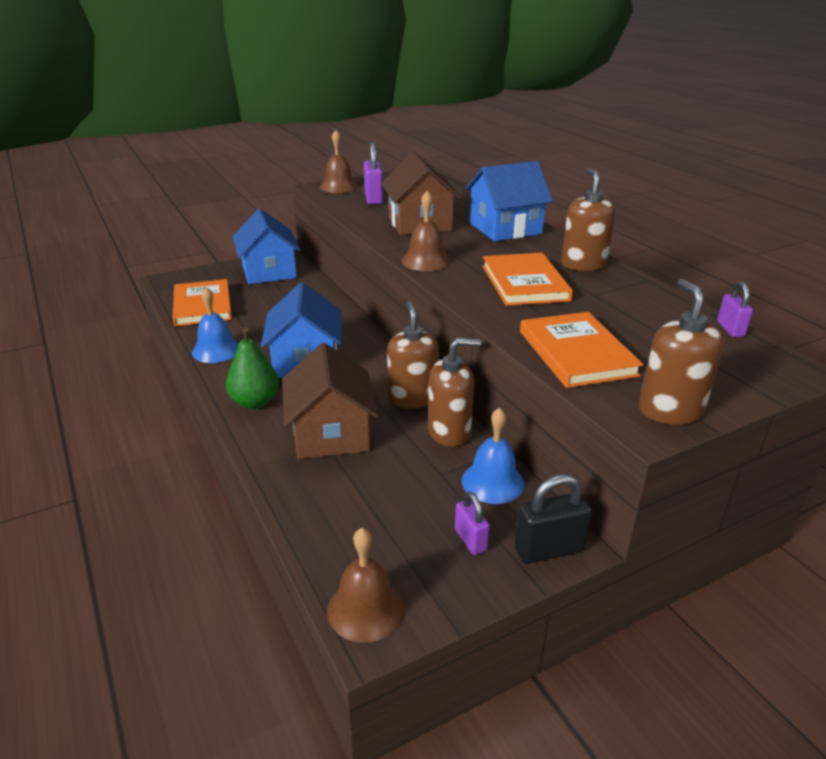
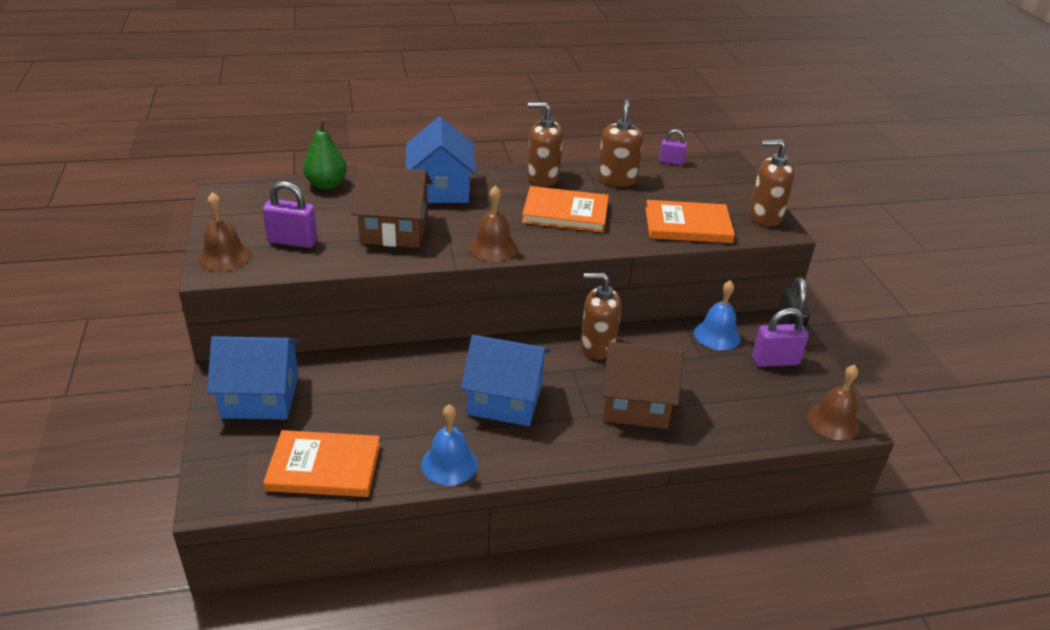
camera: 75 degrees left, 5 degrees up
green pear [226,328,279,409] -> green pear moved to [303,119,347,190]
brown soap dispenser [428,338,481,447] -> brown soap dispenser moved to [597,99,643,187]
purple padlock [455,492,490,555] -> purple padlock [752,308,809,367], size x1.60

